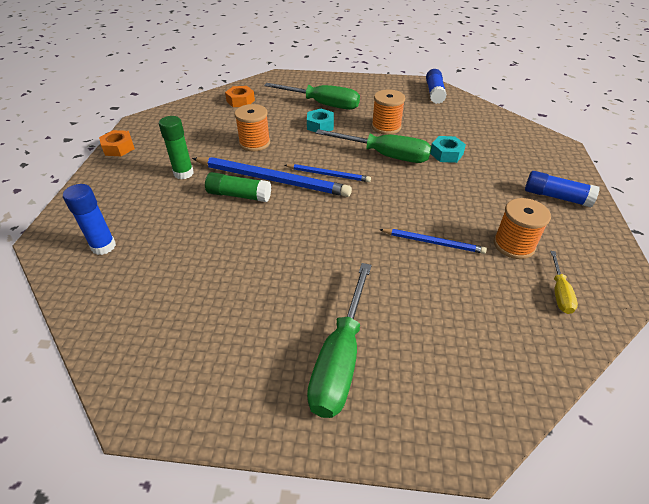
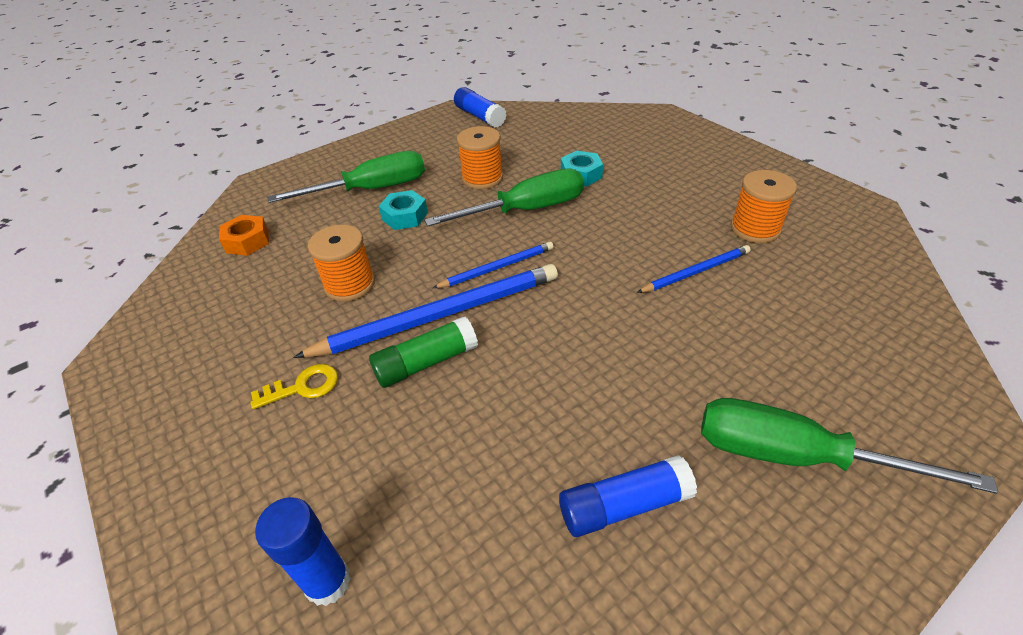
camera: 40 degrees left, 0 degrees up
orange nut [99,130,135,156] -> none
green glue stick [159,116,194,179] -> yellow key [250,364,338,409]
green screwdriver [307,263,372,418] -> green screwdriver turned 135 degrees clockwise [701,398,998,494]
blue glue stick [525,171,600,207] -> blue glue stick moved to [559,455,697,537]
yellow screwdriver [550,251,578,314] -> none

